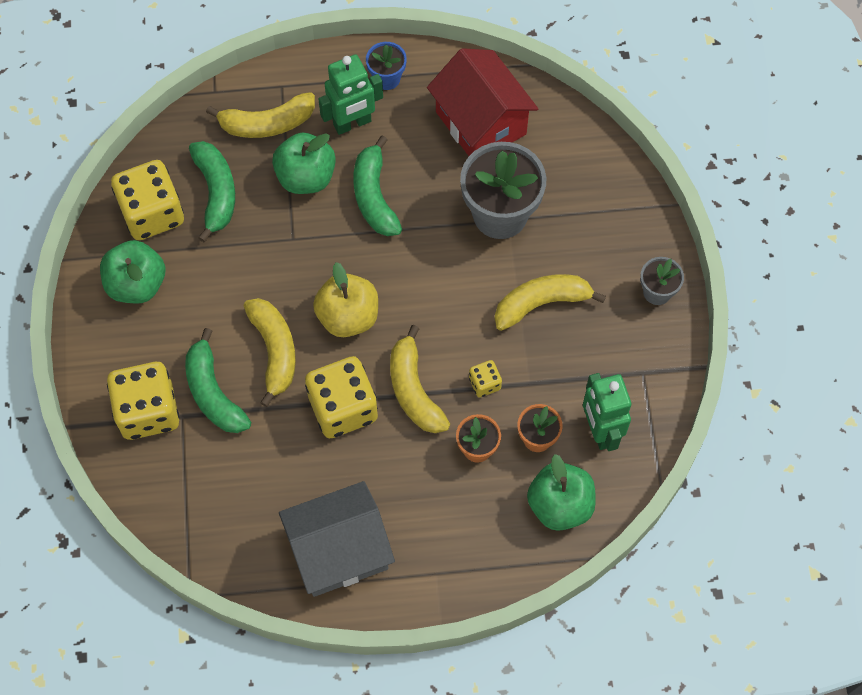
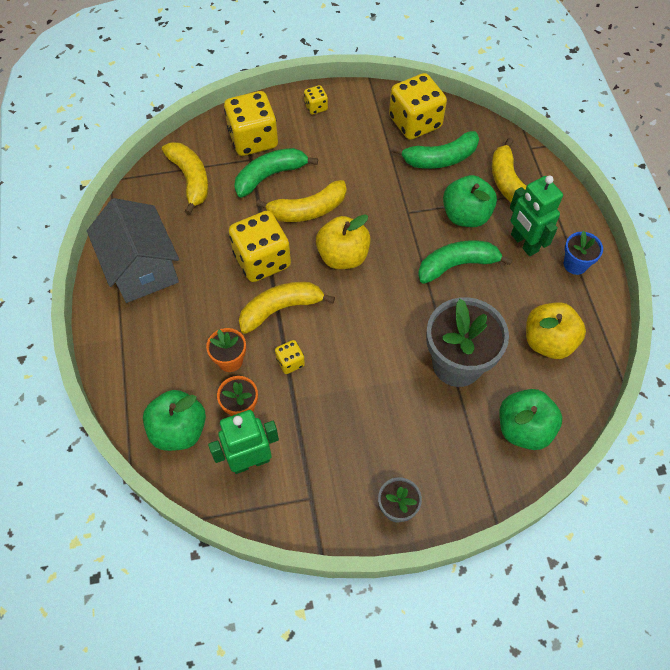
camera: 85 degrees right, 5 degrees down
green apple [100,240,165,304] -> green apple moved to [499,389,562,450]
red house [427,48,538,156] -> yellow apple [526,303,586,359]
yellow banana [494,274,606,331] -> yellow banana moved to [162,142,208,215]
none -> yellow dice [304,85,328,115]

